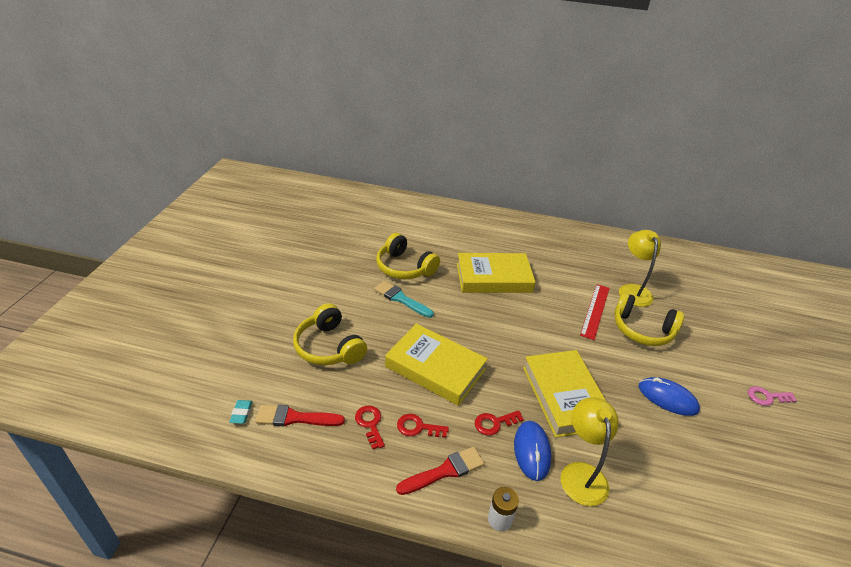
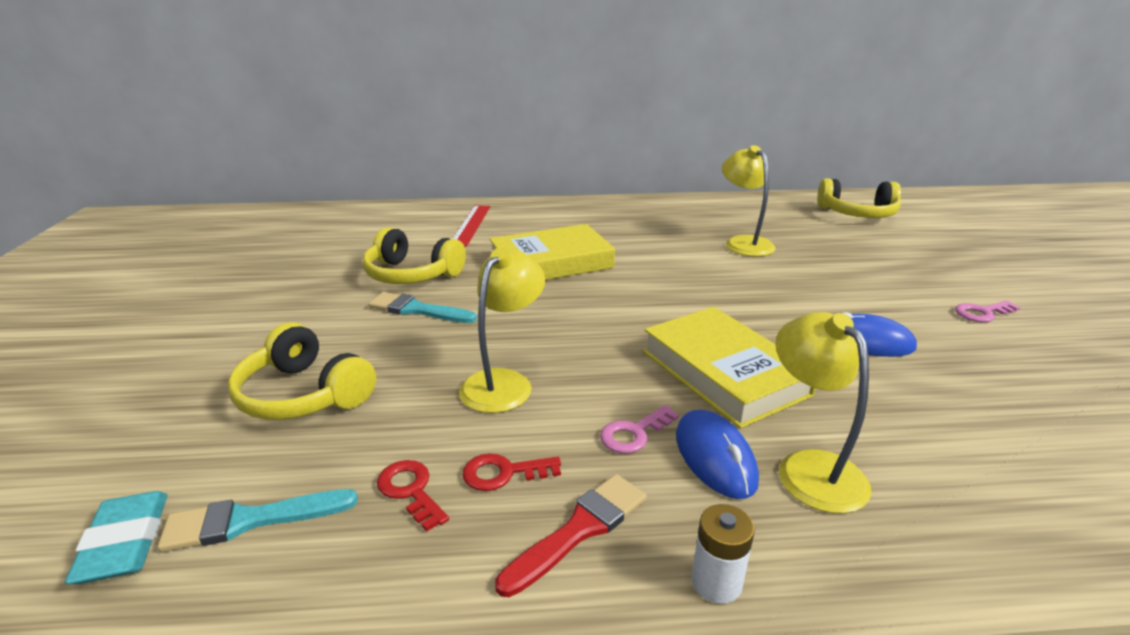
camera: 15 degrees left, 10 degrees down
turquoise eraser [229,400,252,424] -> turquoise eraser [65,491,167,584], size x1.75
red brush [255,405,345,426] -> turquoise brush [157,489,358,552]
yellow book [385,323,488,406] -> yellow lamp [459,247,545,413]
red key [475,410,524,435] -> pink key [600,405,679,453]
red ruler [580,284,609,340] -> red ruler moved to [452,205,490,247]
yellow headphones [614,292,684,346] -> yellow headphones moved to [817,178,901,218]

